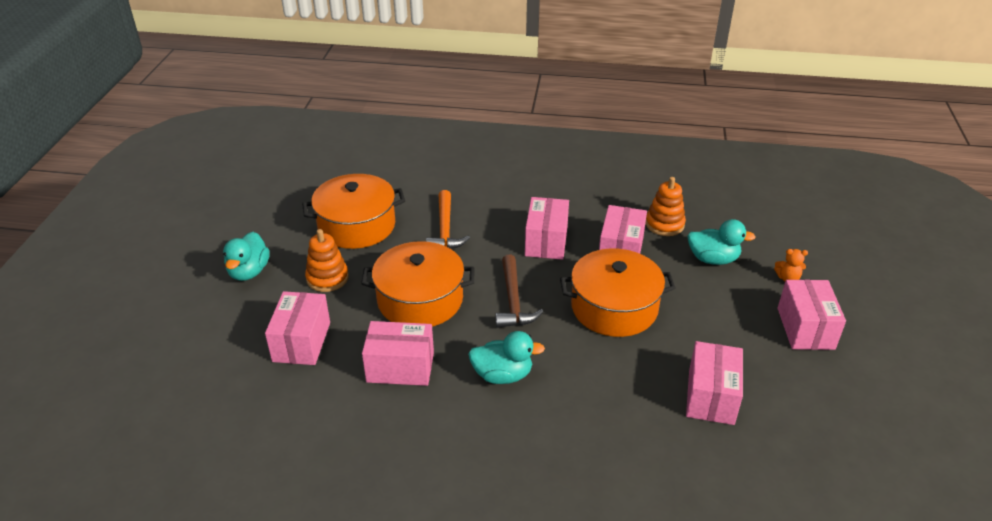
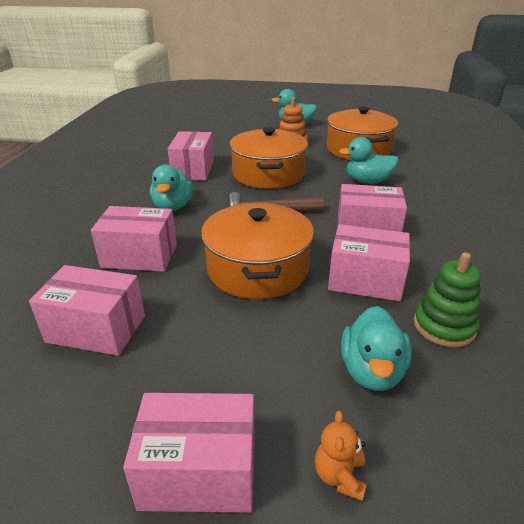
camera: 90 degrees right, 5 degrees down
pink box [265,291,330,365] -> pink box moved to [91,206,177,272]
orange hammer [426,190,470,249] -> turquoise duck [339,137,399,184]
orange stacking toy [646,177,686,236] -> green stacking toy [414,252,481,348]

